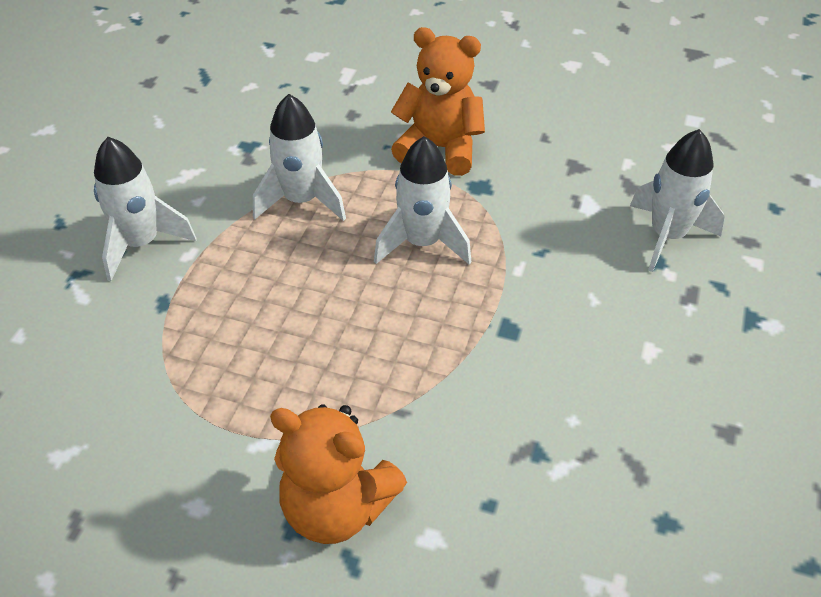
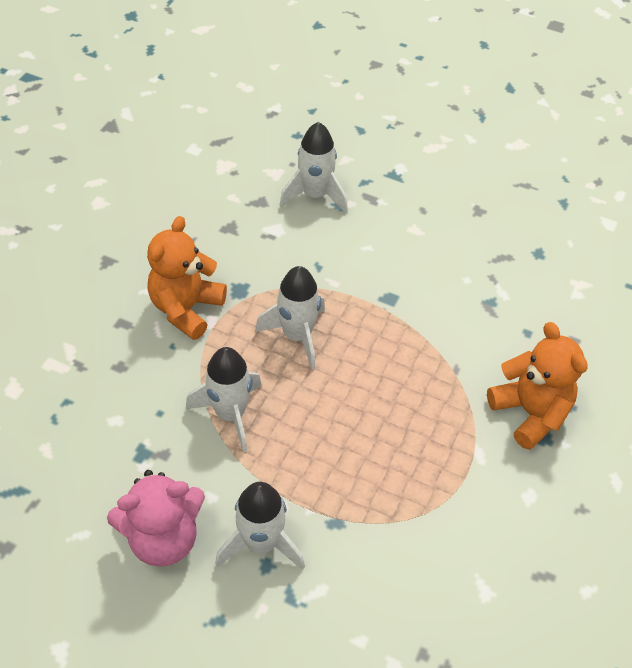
camera: 85 degrees left, 5 degrees up
orange teddy bear [270,404,407,544] -> orange teddy bear turned 60 degrees counterclockwise [487,322,588,450]
none -> pink teddy bear [107,470,205,566]

